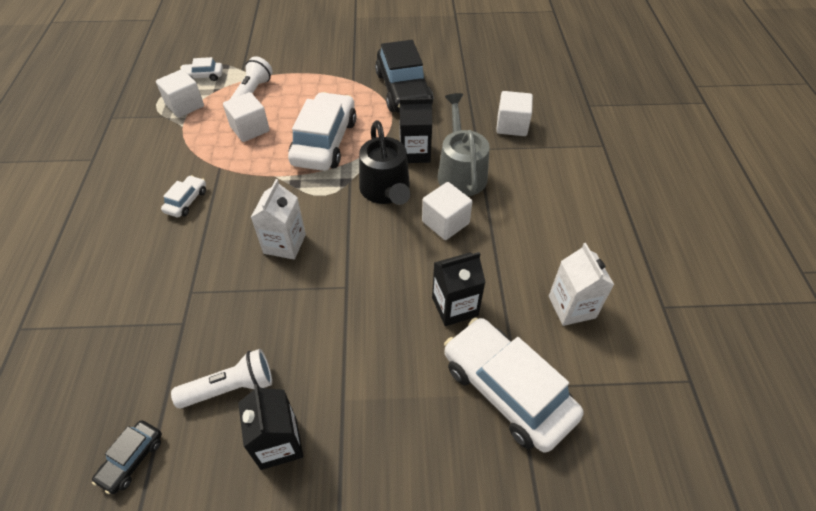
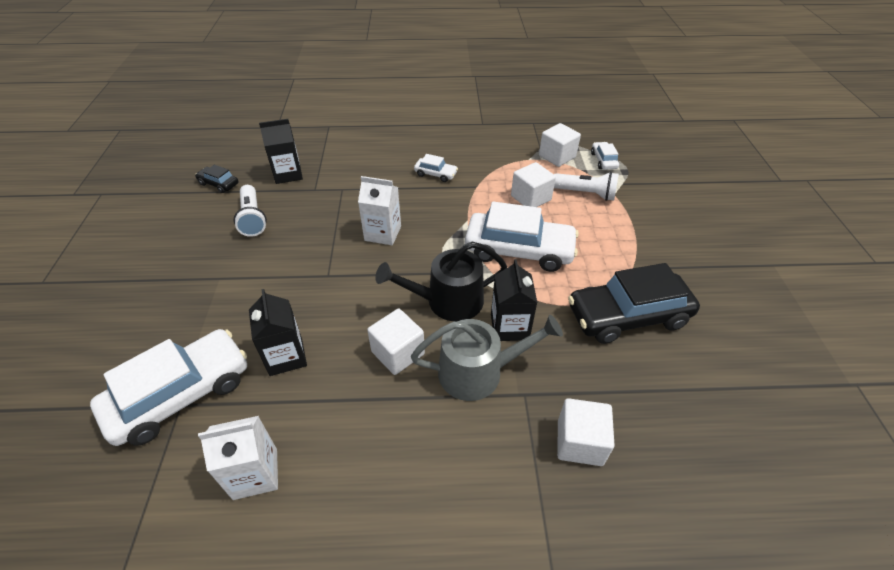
camera: 90 degrees right, 5 degrees down
black carton [238,384,303,470] -> black carton moved to [259,119,303,184]

